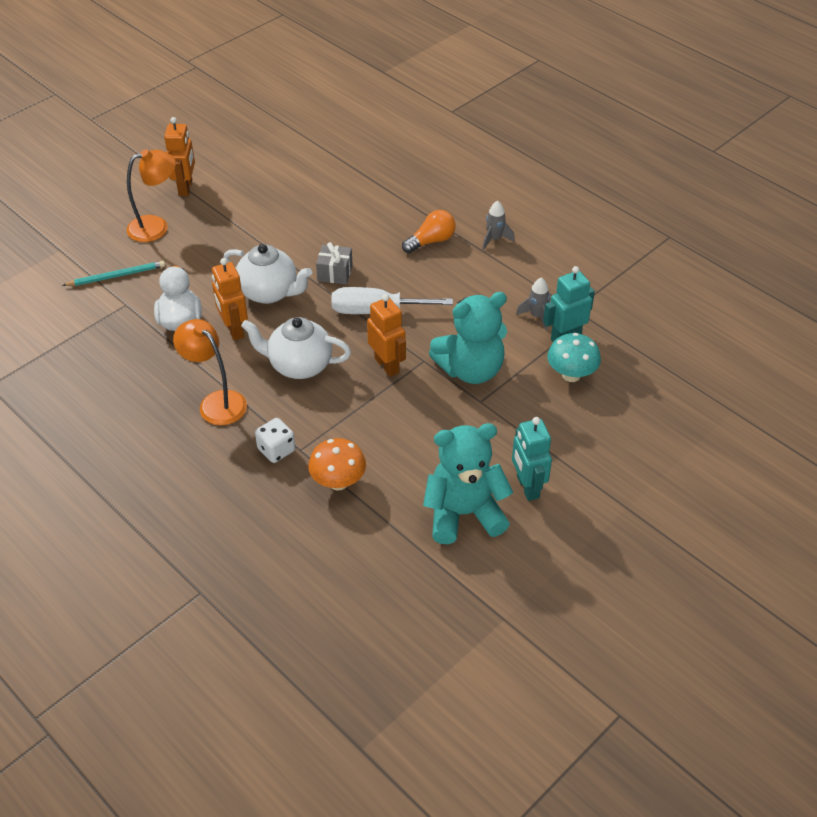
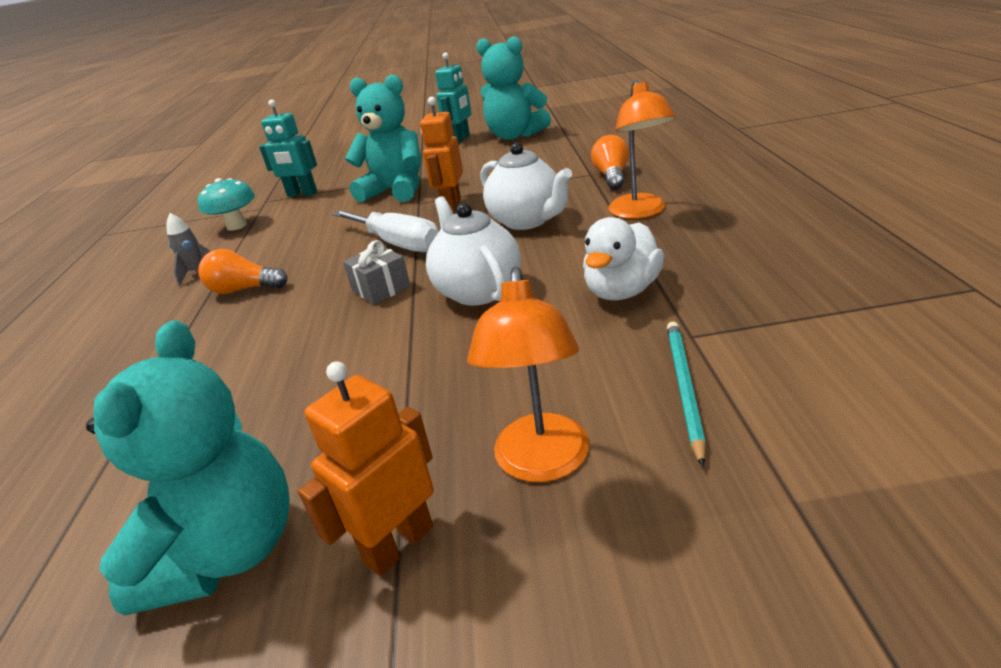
camera: 135 degrees left, 15 degrees down
turquoise pencil [62,261,165,286] -> turquoise pencil turned 75 degrees clockwise [667,322,706,467]
orange lamp [127,149,176,242] -> orange lamp turned 105 degrees counterclockwise [467,267,589,482]
orange robot [212,258,248,341] -> none
white dice [255,418,295,463] -> orange light bulb [591,135,629,189]
orange mushroom [308,438,366,490] -> none
grey rocket [516,277,550,330] -> none
turquoise mushroom [547,333,601,382] -> turquoise mushroom moved to [198,178,255,231]
none -> turquoise teddy bear [86,320,290,616]

